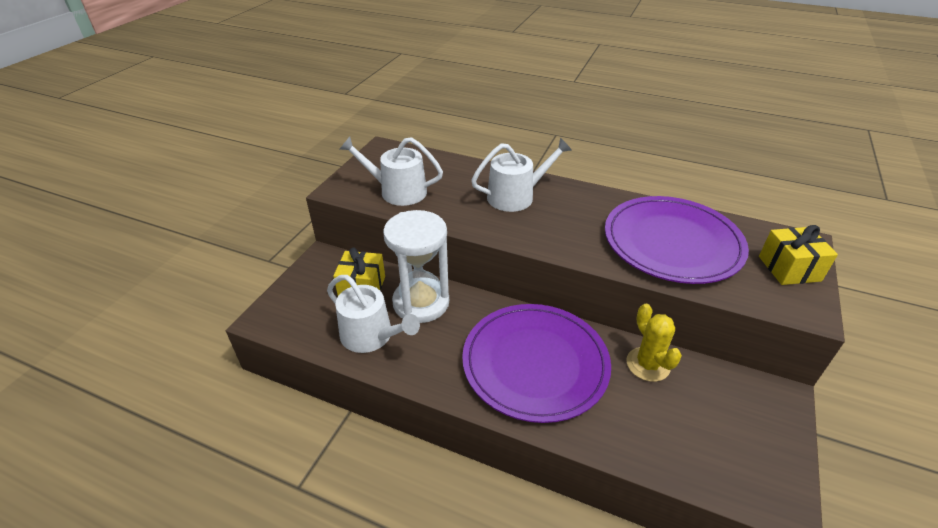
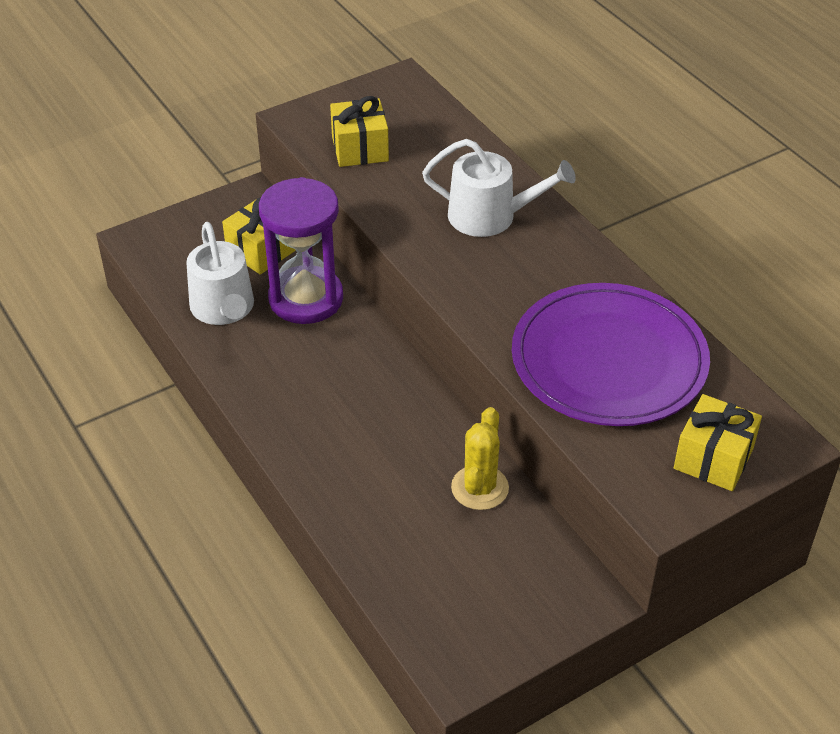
camera: 35 degrees right, 5 degrees up
white watering can [340,137,443,206] -> yellow gift [330,96,389,167]
white hourglass [383,210,449,323] -> purple hourglass [259,177,343,324]
purple plate [462,304,611,423] -> none

